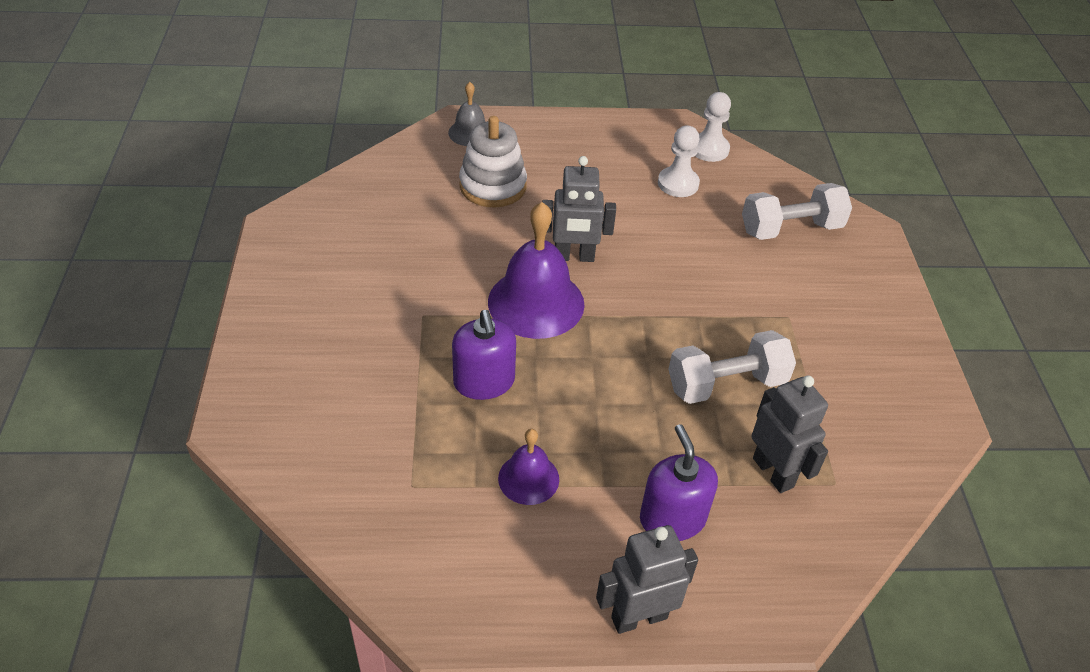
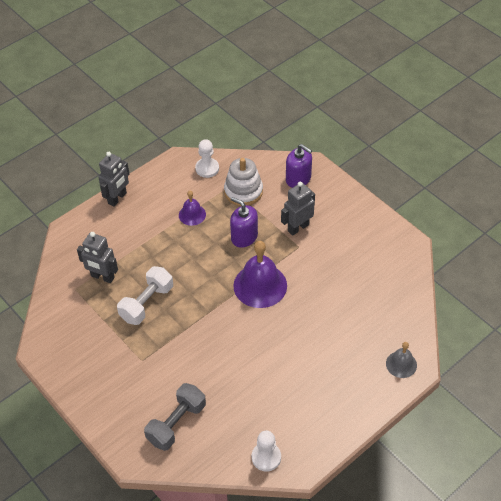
camera: 145 degrees right, 5 degrees up
white stacking toy [459,116,527,208] -> white stacking toy moved to [224,158,263,206]
grey robot [542,156,616,262] -> grey robot moved to [281,182,315,236]
purple soap dispenser [640,424,718,541] -> purple soap dispenser moved to [286,144,312,188]
white pawn [658,125,700,197] -> white pawn moved to [195,139,219,178]
white dumbbell [742,183,852,240] -> grey dumbbell [144,383,206,451]

